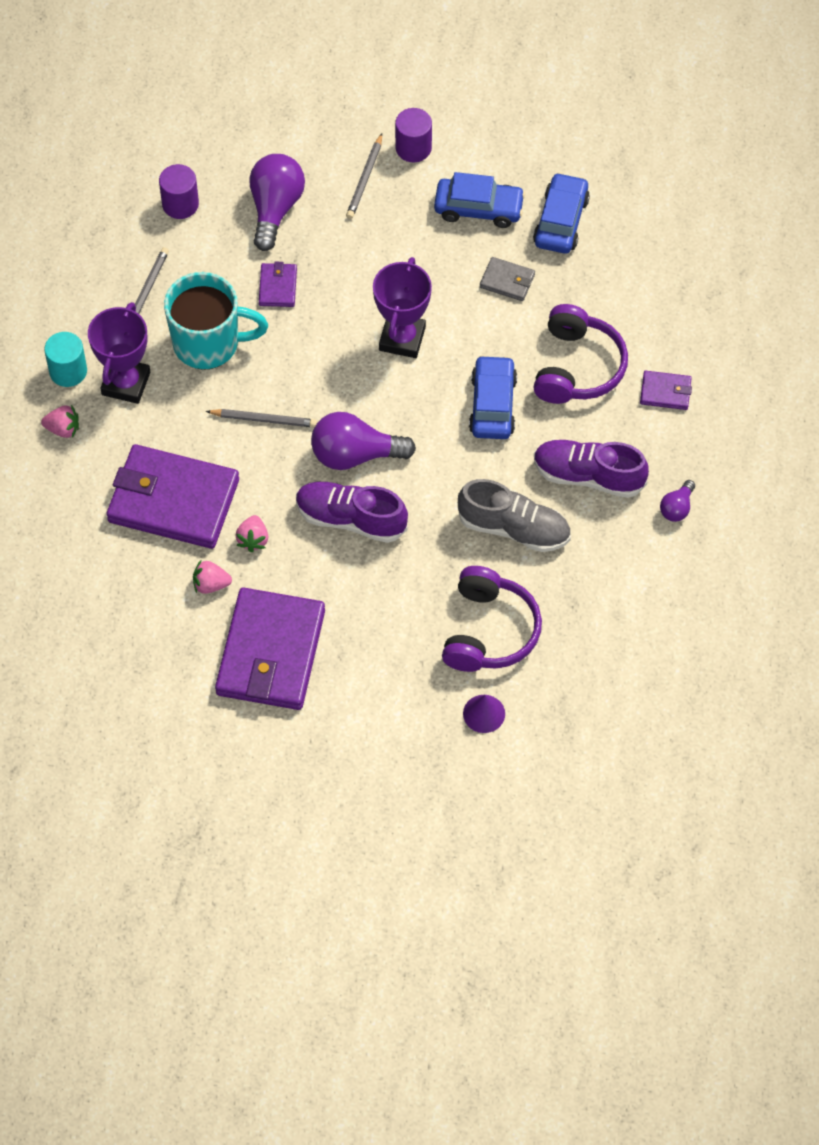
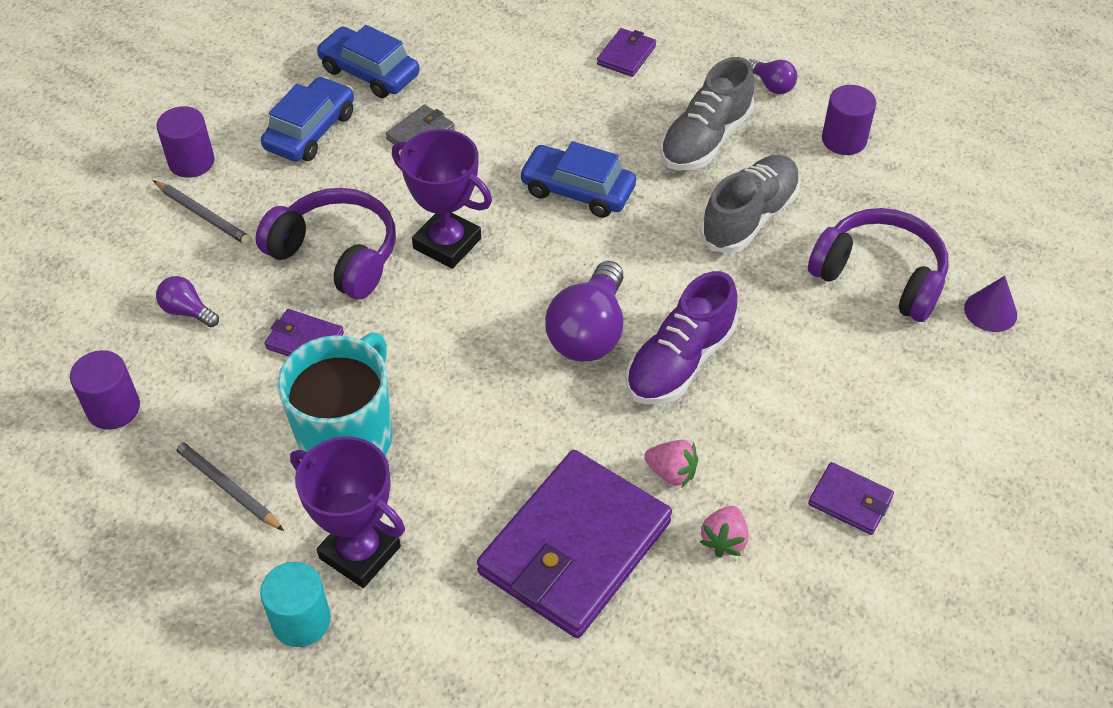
camera: 70 degrees left, 10 degrees down
pink strawberry [41,405,79,438] -> none
grey pencil [206,409,317,428] -> none
purple wallet [215,587,325,710] -> purple wallet [808,462,894,535], size x0.43
purple light bulb [250,154,305,251] -> purple light bulb [156,276,219,327], size x0.51
purple headphones [533,304,628,404] -> purple headphones moved to [255,188,396,299]
purple shoe [534,440,649,498] -> grey shoe [660,57,754,170]
none -> purple cylinder [822,85,876,155]

